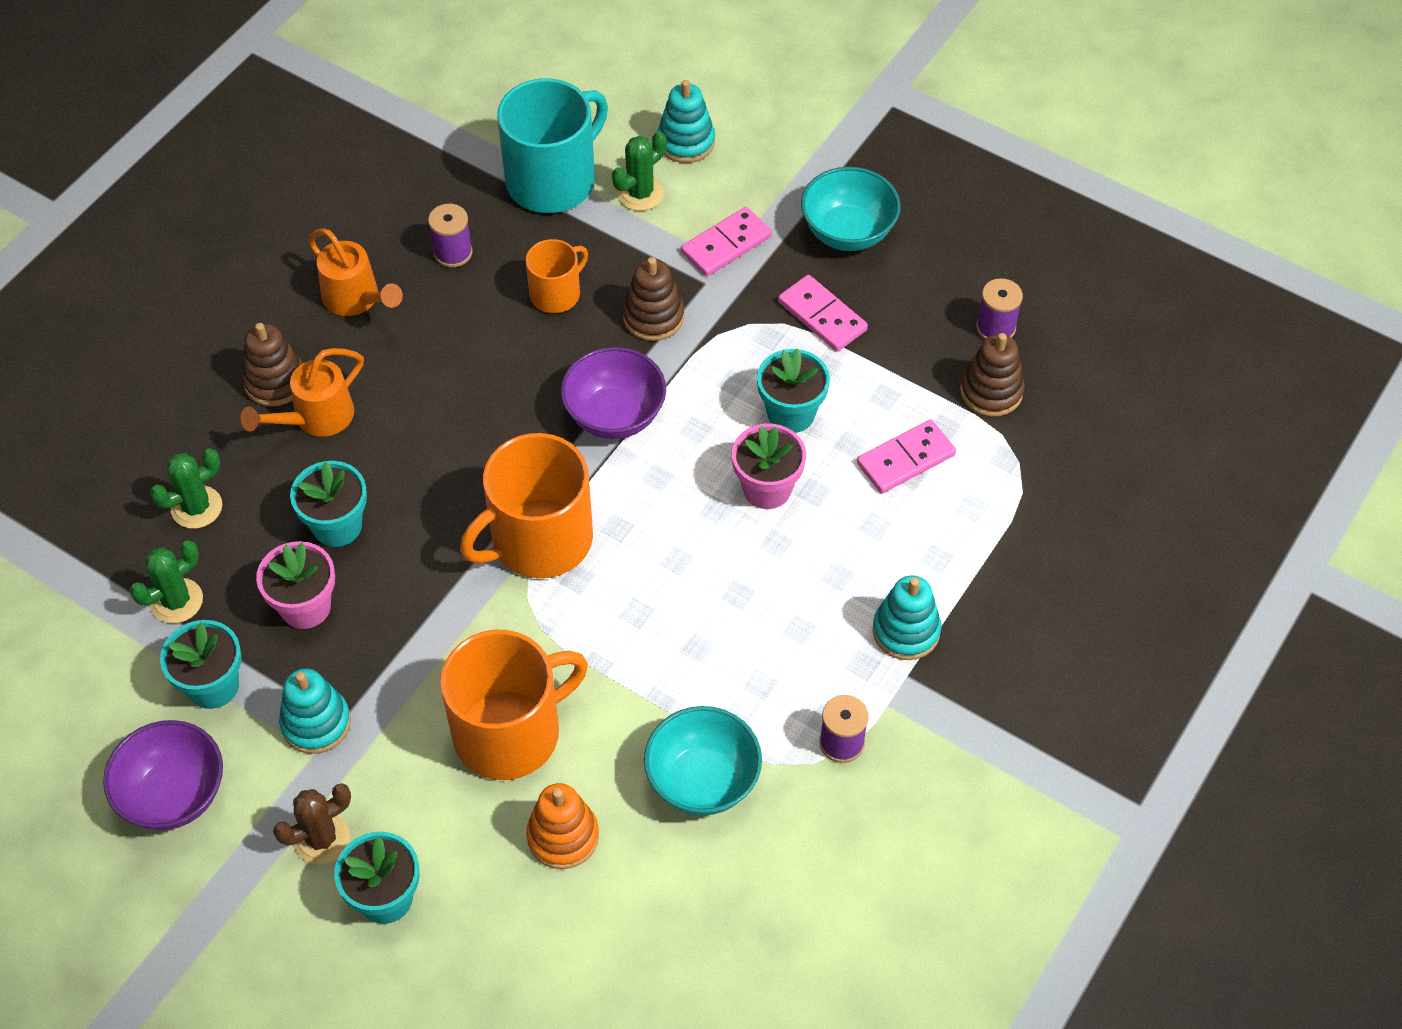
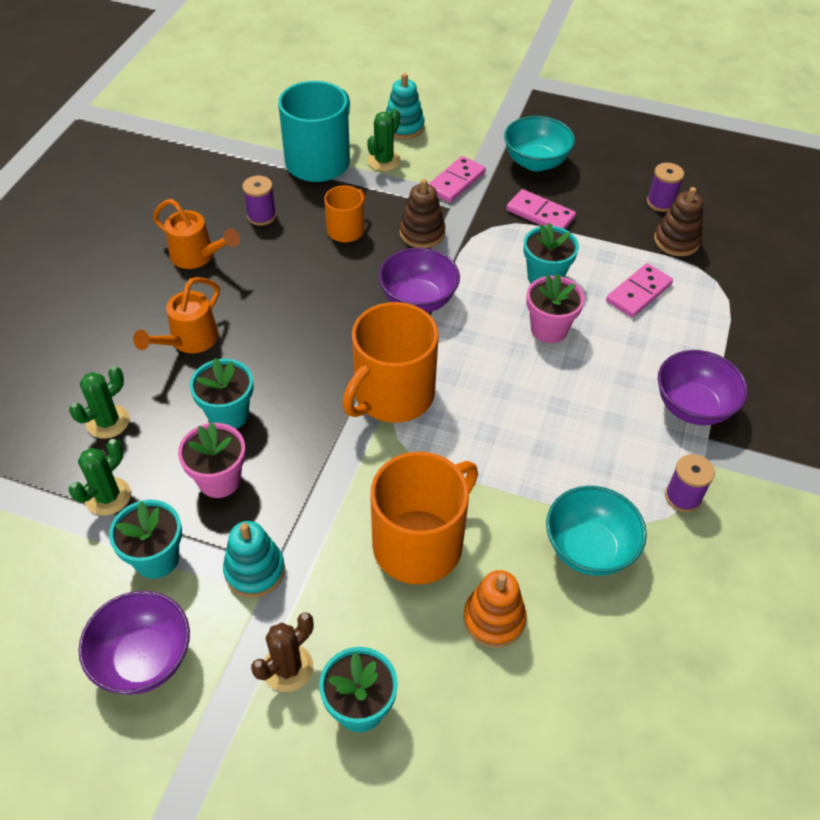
camera: 15 degrees left, 5 degrees down
brown stacking toy [242,323,303,406] -> none
turquoise stacking toy [873,576,941,660] -> purple bowl [658,350,748,425]

